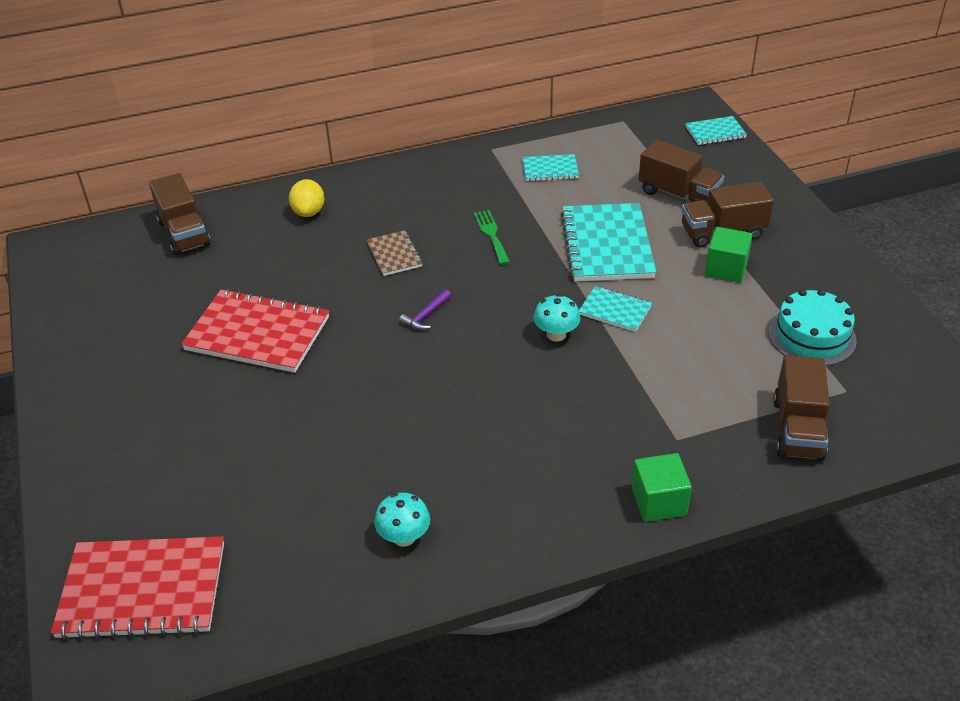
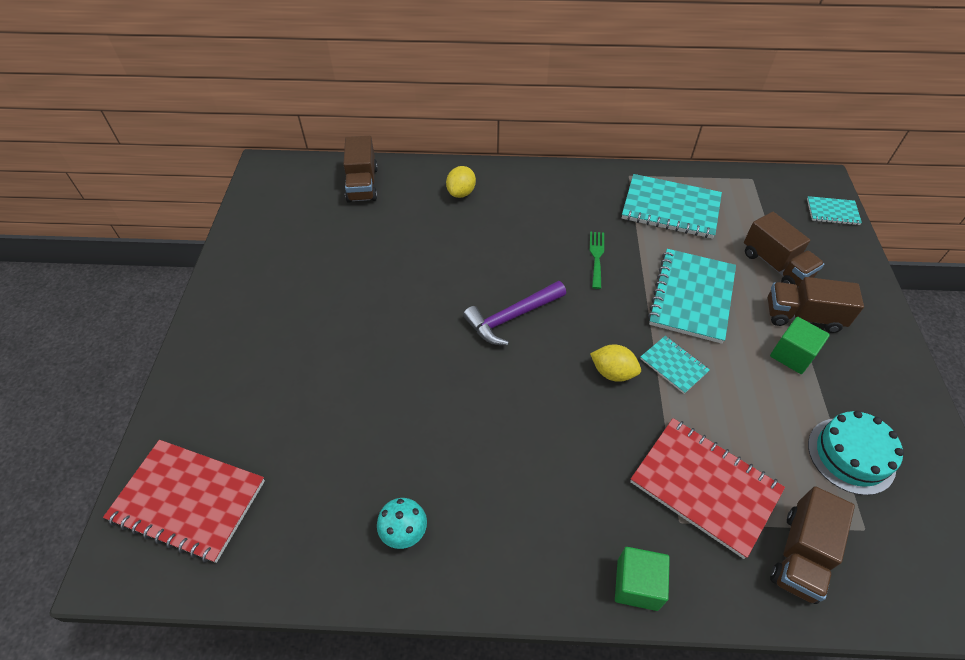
camera: 20 degrees right, 10 degrees up
red notebook [181,289,329,373] -> red notebook moved to [630,418,785,559]
brown notebook [367,230,423,276] -> none
purple hammer [399,289,451,330] -> purple hammer [463,281,566,345], size x1.98
turquoise notebook [522,154,579,181] -> turquoise notebook [622,174,722,239], size x1.95
turquoise mushroom [533,294,580,342] -> yellow lemon [590,345,641,382]

